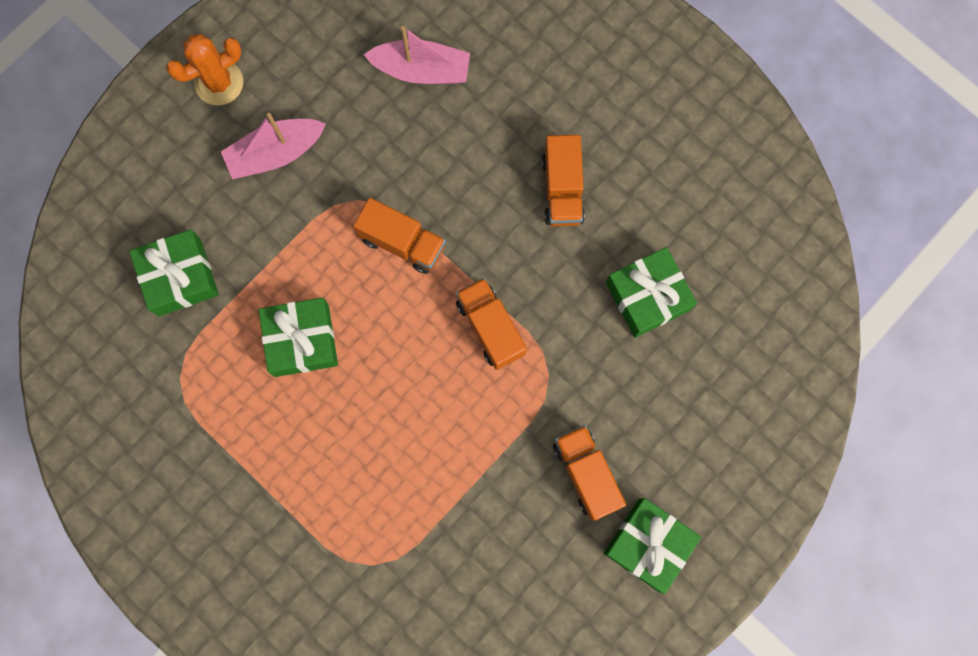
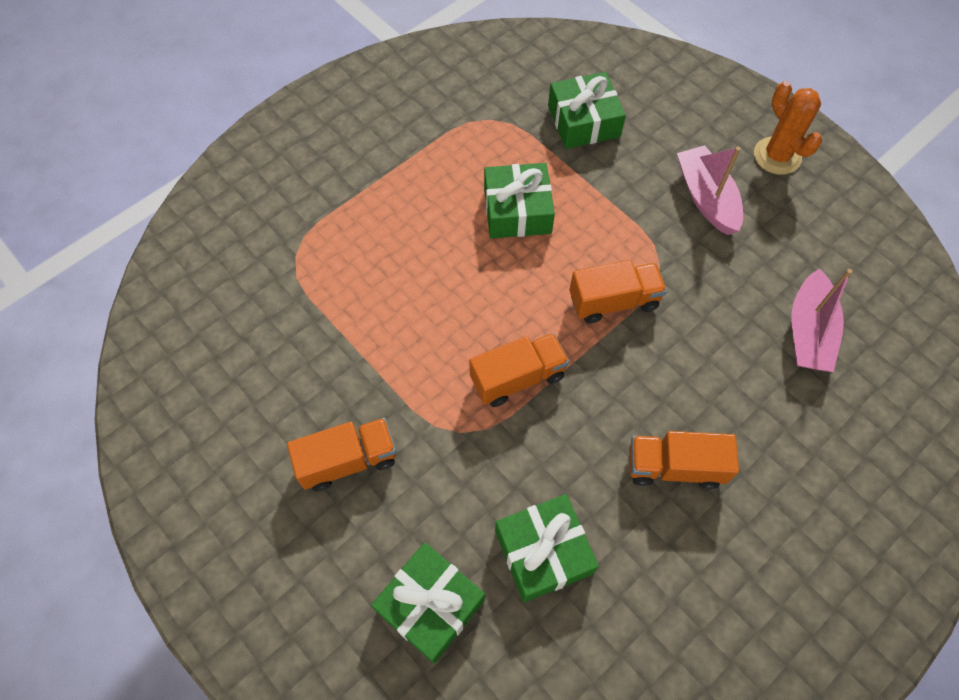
camera: 95 degrees right, 15 degrees down
orange truck [354,198,446,274] -> orange truck turned 135 degrees counterclockwise [569,260,667,324]
green gift [604,498,701,594] -> green gift moved to [371,542,485,664]

